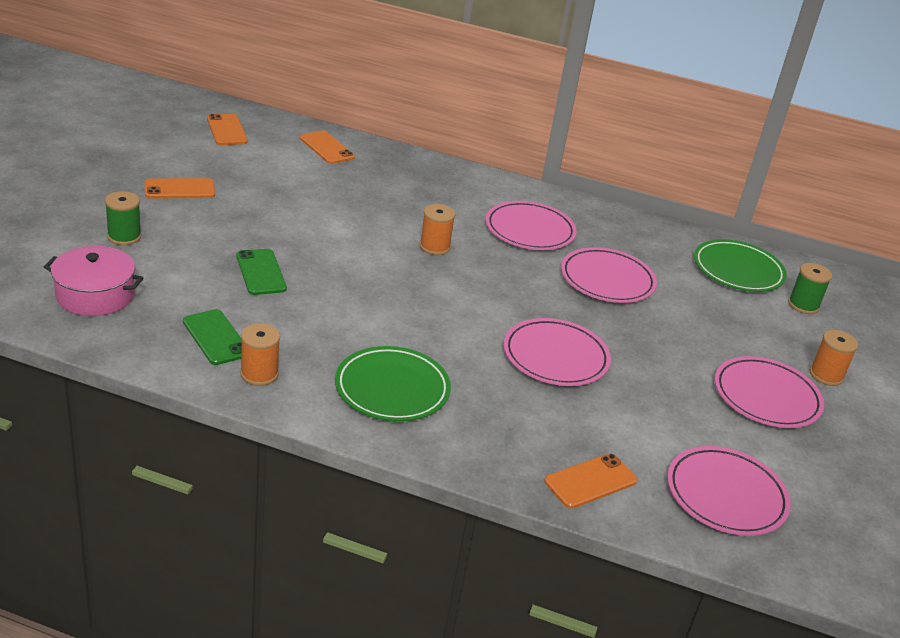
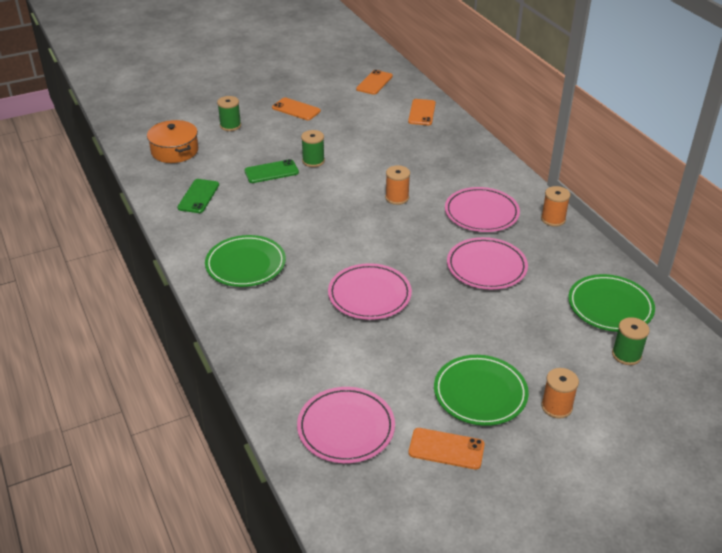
camera: 50 degrees right, 5 degrees up
pink pot [44,246,144,316] -> orange pot [147,120,198,163]
green phone [236,249,287,295] -> green phone turned 45 degrees clockwise [244,159,299,183]
orange spool [240,323,280,386] -> orange spool moved to [541,186,570,227]
orange phone [544,453,638,509] -> orange phone moved to [409,428,485,470]
pink plate [715,356,824,428] -> green plate [434,355,529,426]
none -> green spool [301,130,325,167]

